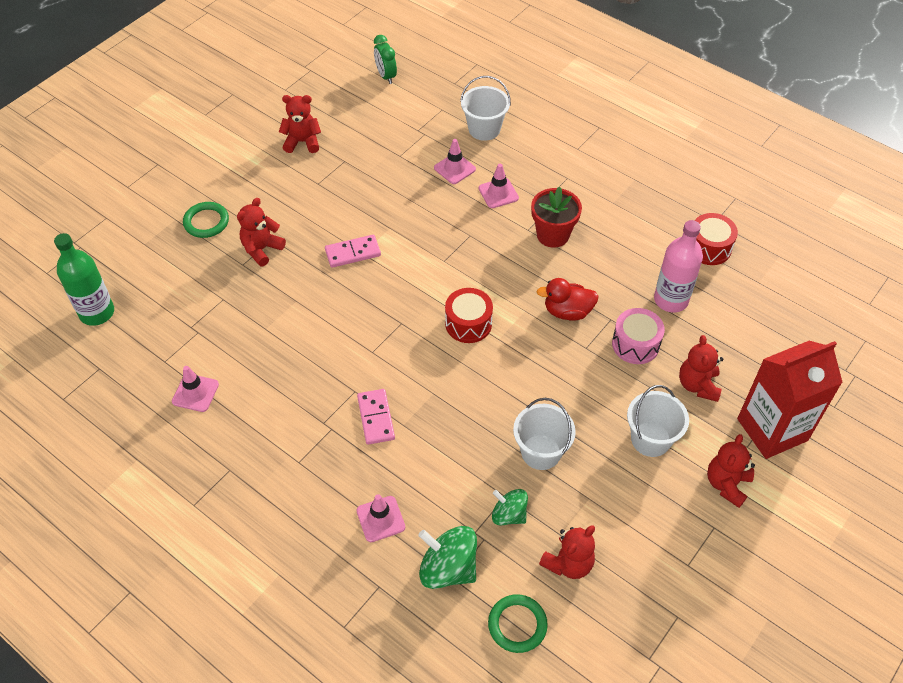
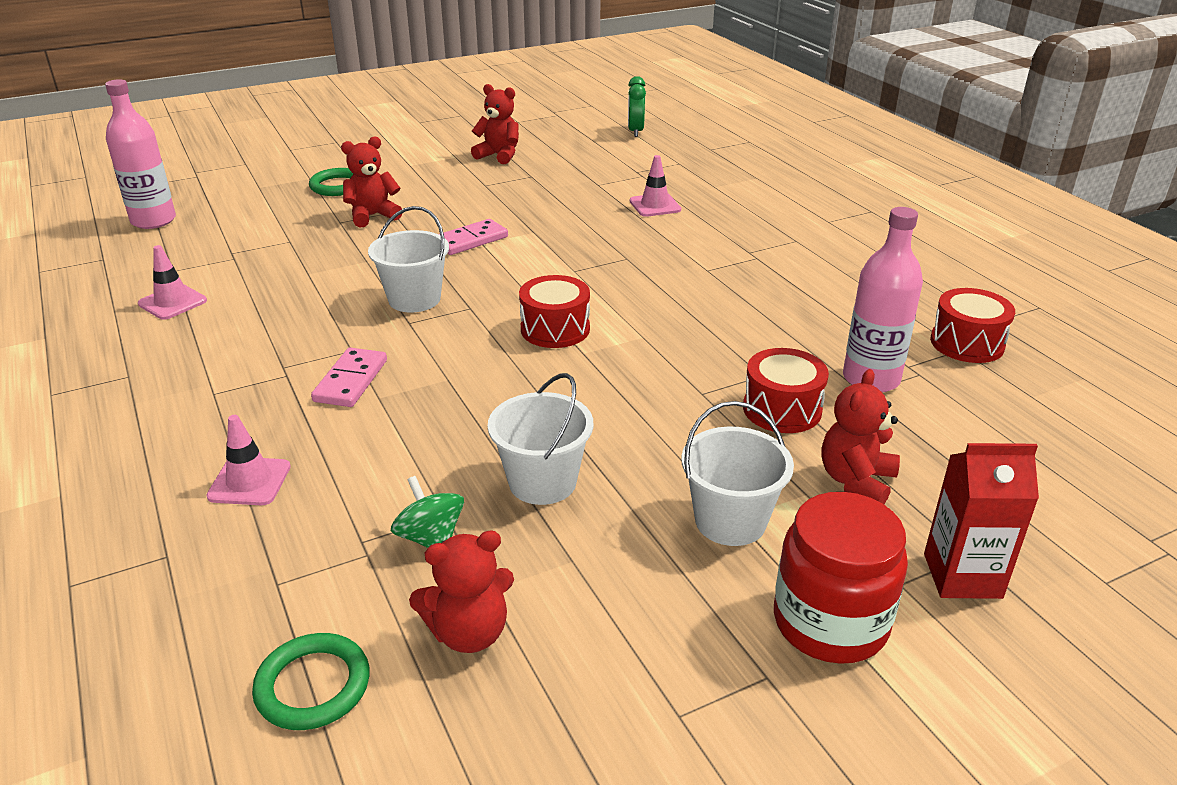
camera: 25 degrees right, 20 degrees down
green bottle [54,233,114,326] -> pink bottle [105,79,176,229]
pink domino [325,235,381,268] -> pink domino turned 45 degrees counterclockwise [439,219,508,255]
green spinning top [418,526,477,589] -> none
white bucket [460,76,511,141] -> white bucket moved to [368,206,449,313]
pink traffic cone [479,164,519,208] -> none
red flower pot [531,187,582,248] -> none
red duck [537,278,599,321] -> none
pink drum [612,308,665,364] -> red drum [743,348,829,433]
red teddy bear [707,434,755,508] -> red jar [774,492,908,664]
red carton [737,341,843,459] -> red carton [924,443,1039,599], size x0.63

